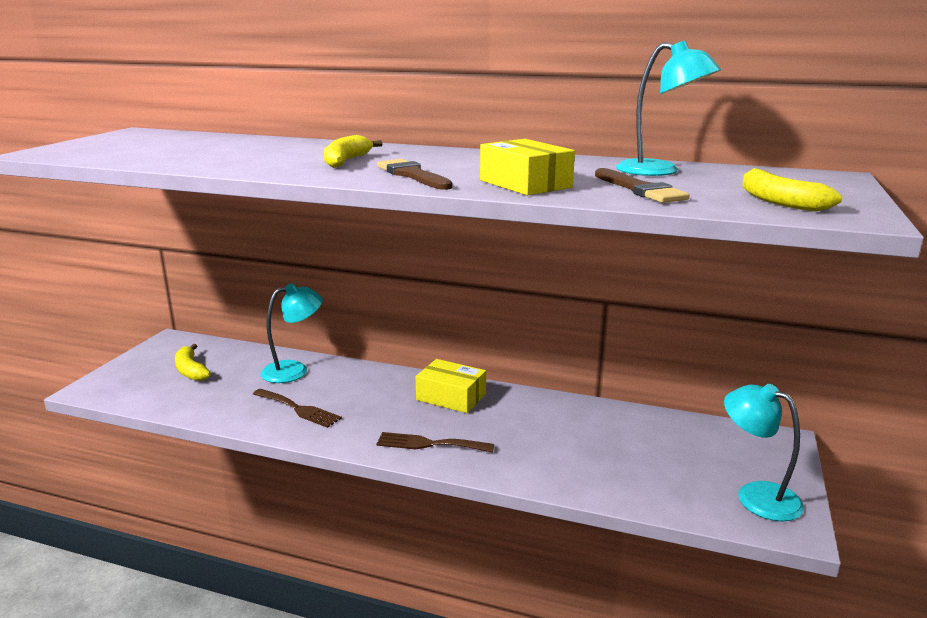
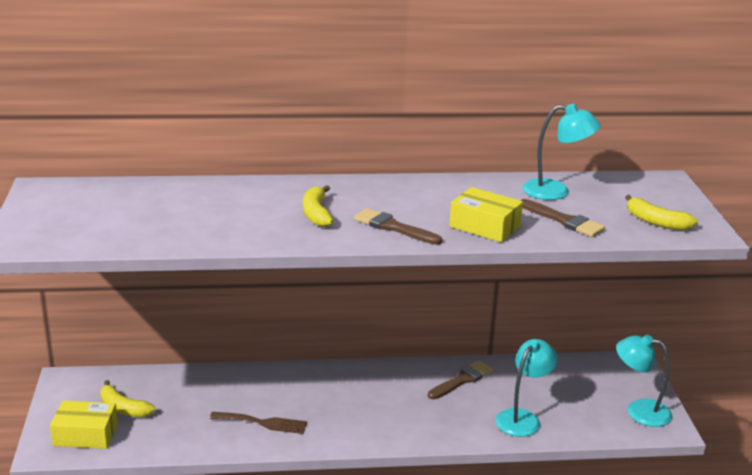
camera: 25 degrees left, 5 degrees up
turquoise lamp [261,283,323,383] -> turquoise lamp moved to [496,339,558,437]
brown fork [376,432,494,453] -> none
yellow box [416,359,486,413] -> yellow box moved to [50,400,118,449]
none -> brown brush [428,360,493,399]

